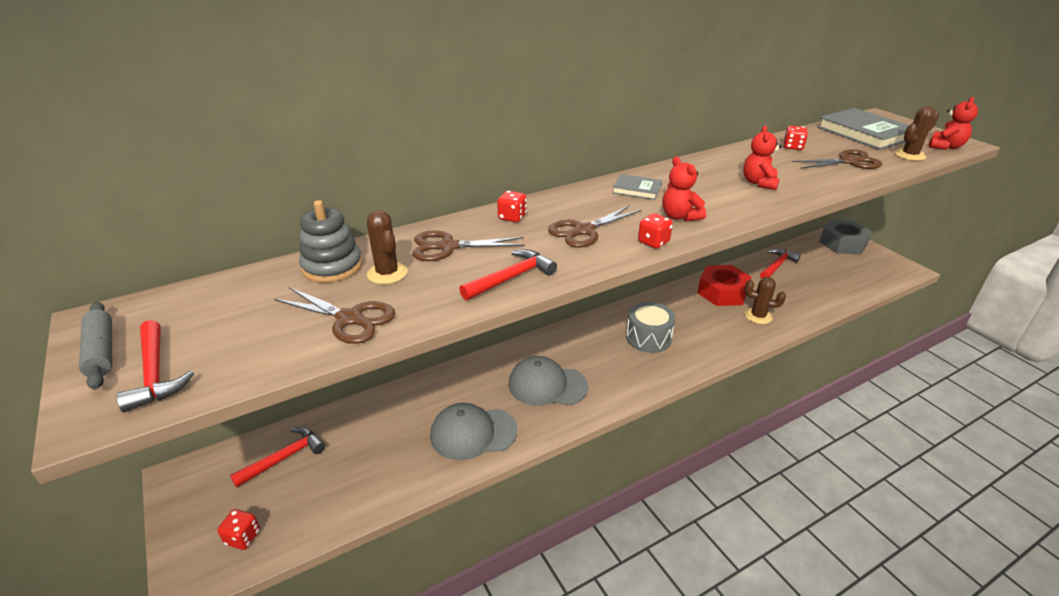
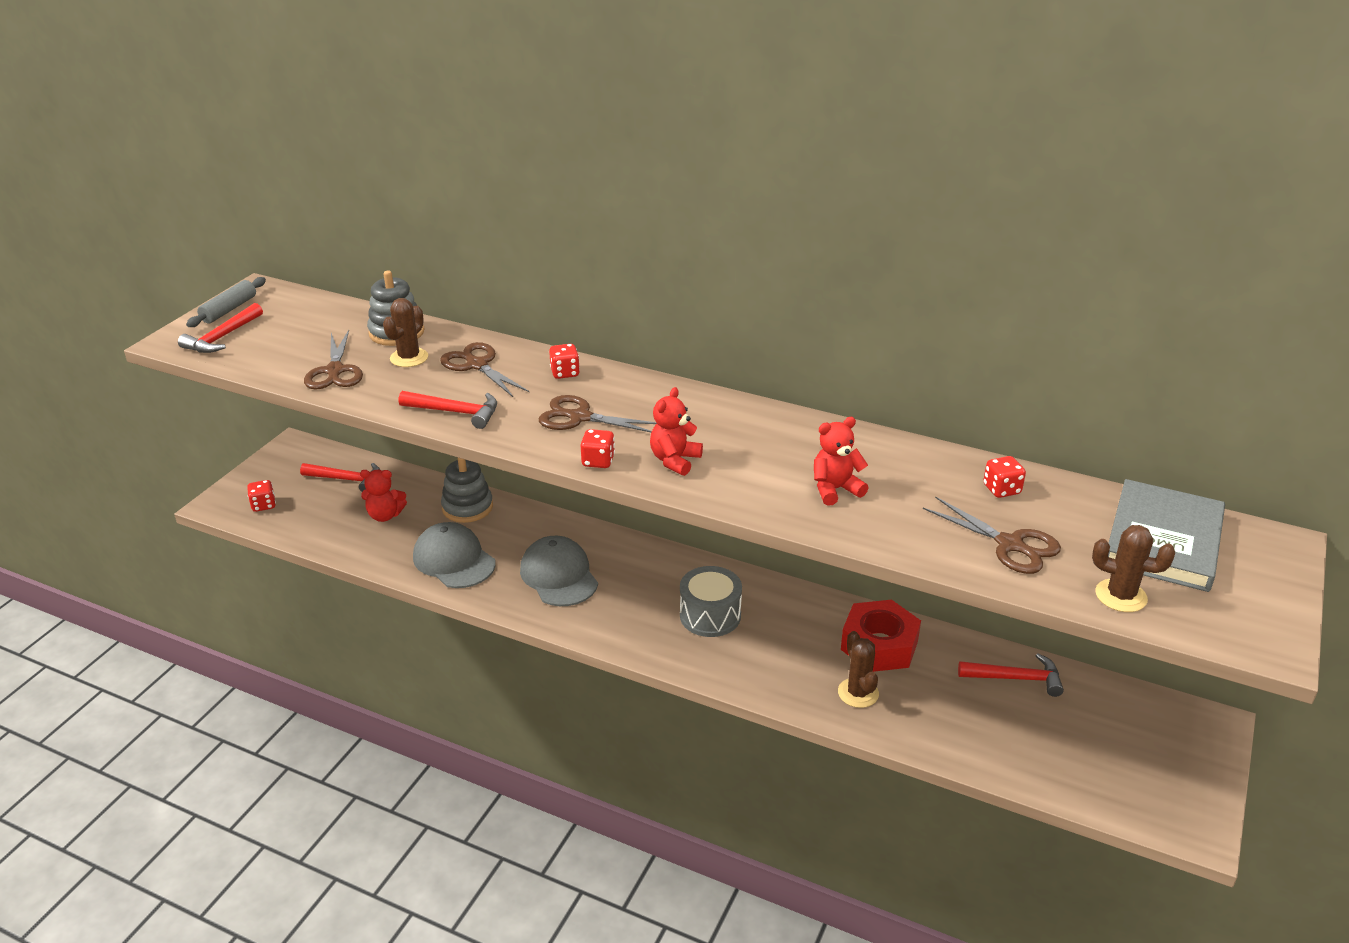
camera: 55 degrees right, 0 degrees up
grey book [612,174,662,200] -> none
grey nut [819,219,872,255] -> none
red teddy bear [929,97,978,150] -> red teddy bear moved to [360,470,407,522]
none -> grey stacking toy [441,458,493,523]

